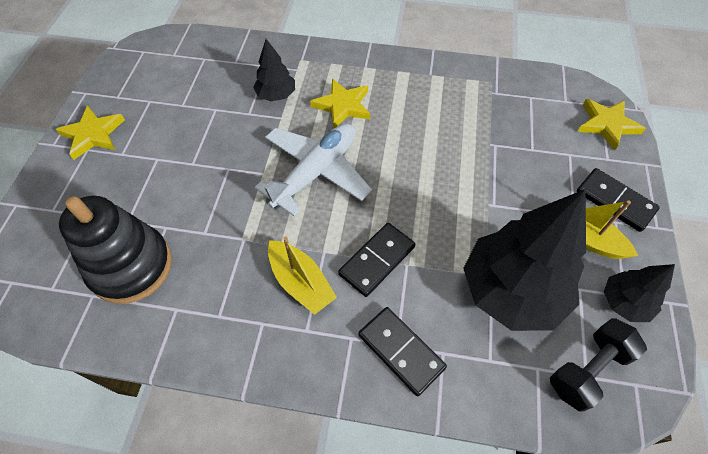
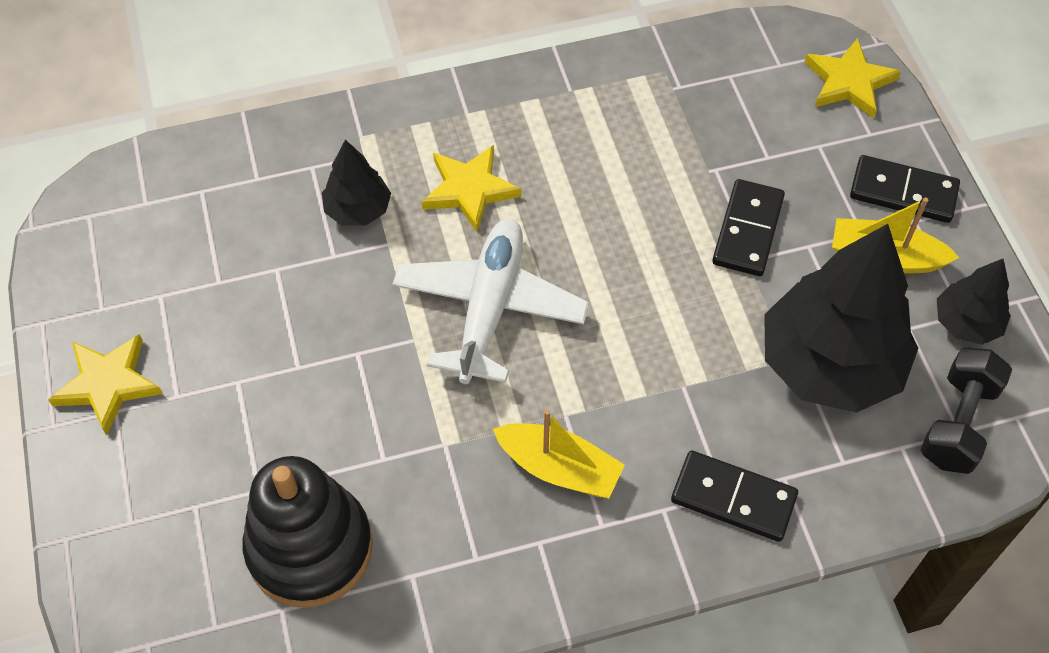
camera: 25 degrees left, 0 degrees up
black domino [338,223,415,297] -> black domino moved to [712,179,785,276]

